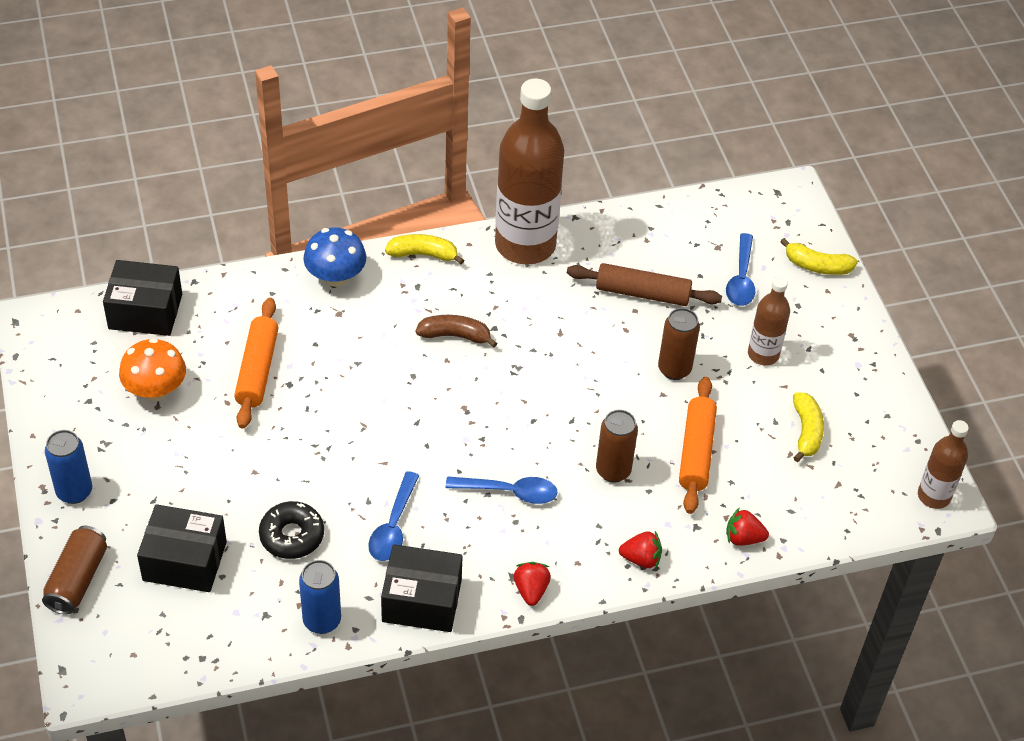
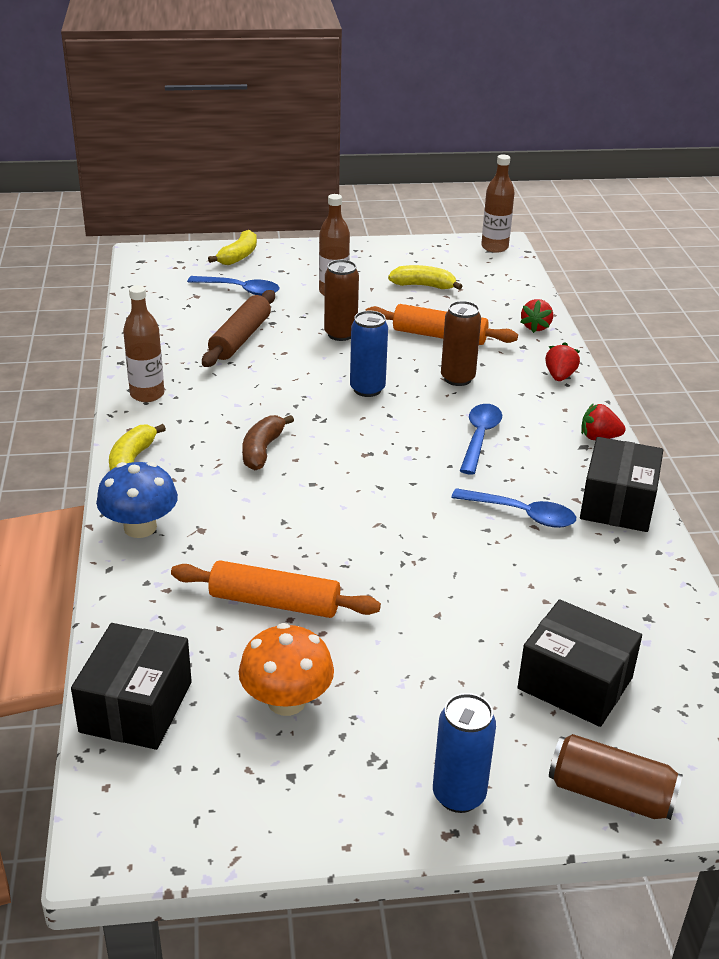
camera: 80 degrees left, 15 degrees down
black box [137,504,227,592] -> black box turned 75 degrees counterclockwise [517,599,642,727]
black donut [259,501,324,559] -> none
blue can [299,560,341,634] -> blue can moved to [350,311,388,397]
brown bottle [495,78,564,265] -> brown bottle [123,285,164,402], size x0.50

